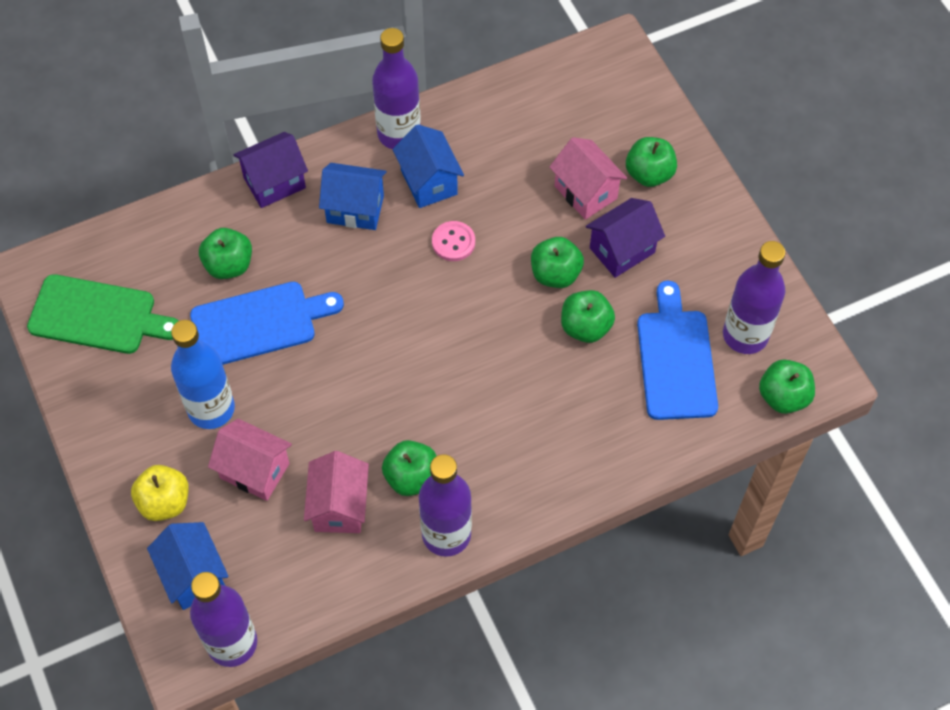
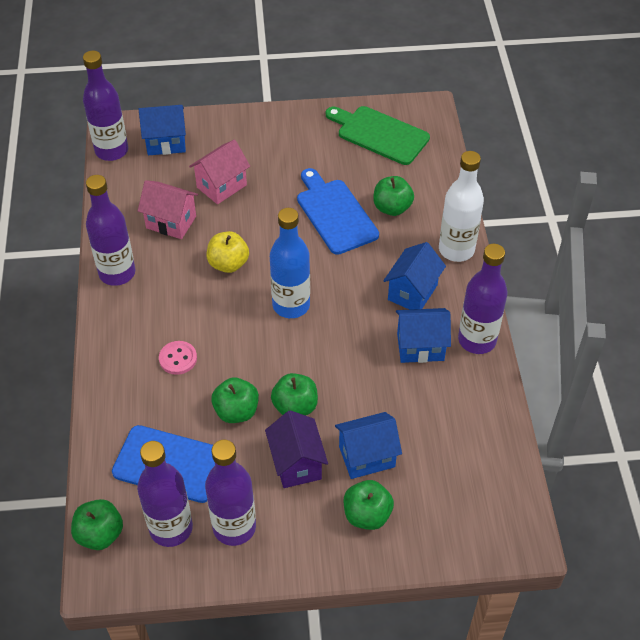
camera: 110 degrees right, 10 degrees down
green cutting board [27,274,179,354] -> green cutting board turned 90 degrees clockwise [326,106,430,165]
yellow apple [131,465,189,521] -> yellow apple moved to [207,231,249,273]
blue bottle [171,320,235,429] -> blue bottle moved to [270,208,310,318]
blue cutting board [190,282,344,365] -> blue cutting board turned 150 degrees clockwise [297,168,379,255]
purple house [233,132,308,208] -> white bottle [439,151,484,262]
green apple [382,440,436,496] -> none
pink button [432,221,475,261] -> pink button moved to [159,341,197,375]
pink house [549,137,627,220] -> blue house [335,412,402,479]
none -> purple bottle [205,439,256,546]

